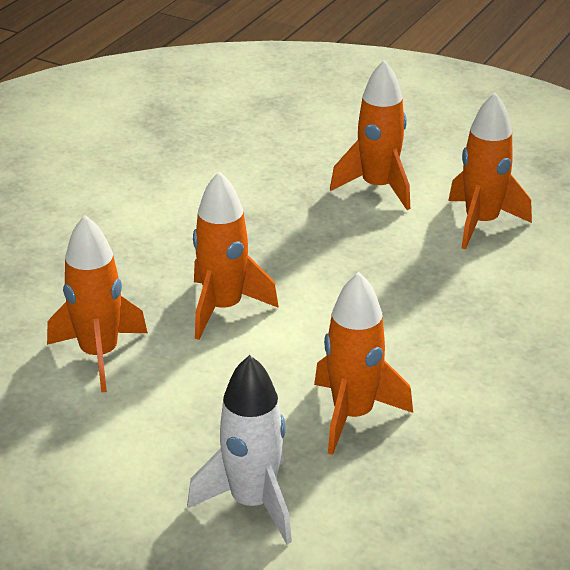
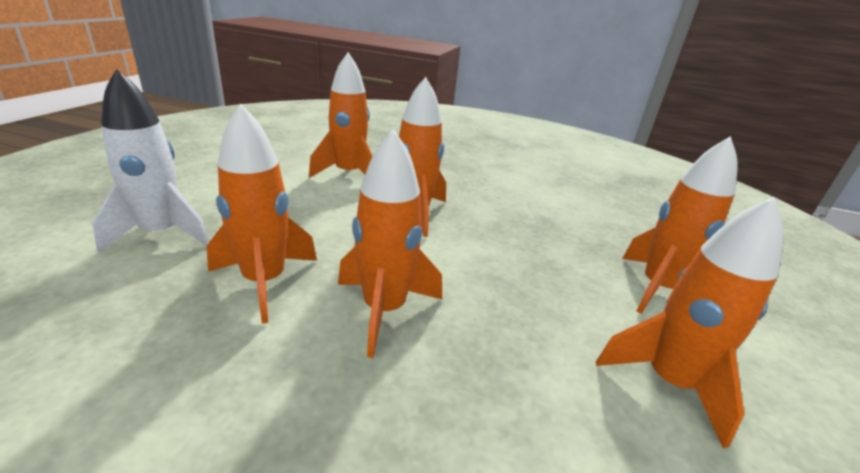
camera: 75 degrees right, 5 degrees down
none -> orange rocket [338,129,442,358]

